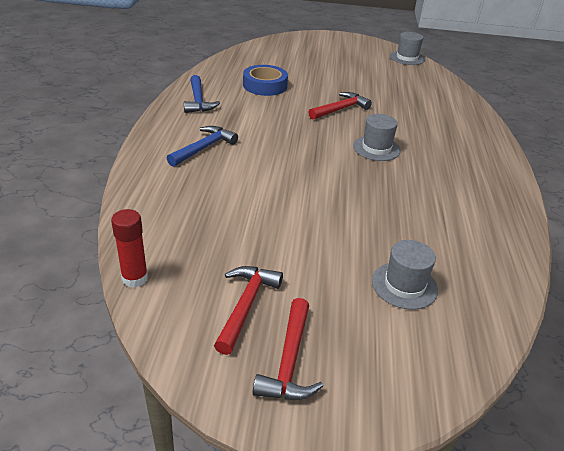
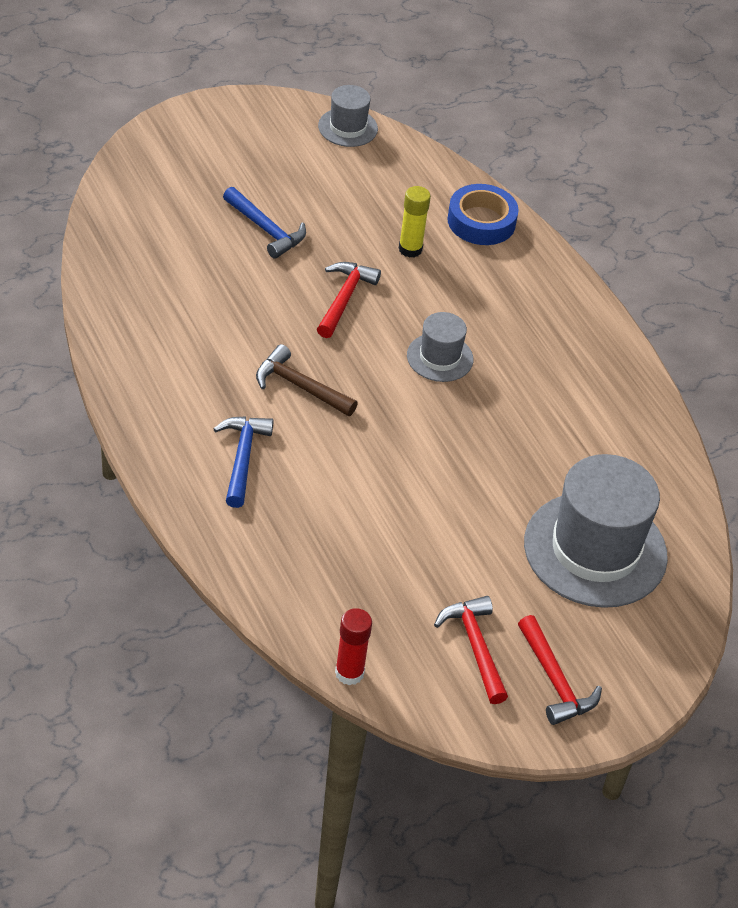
camera: 35 degrees left, 10 degrees up
blue hammer [184,75,220,113] -> blue hammer moved to [223,187,306,259]
blue tape [243,65,288,96] -> blue tape moved to [447,184,519,245]
grey hat [372,240,438,310] -> grey hat [524,454,668,608], size x1.99
none -> brown hammer [256,344,358,416]
none -> yellow glue stick [399,186,431,258]

